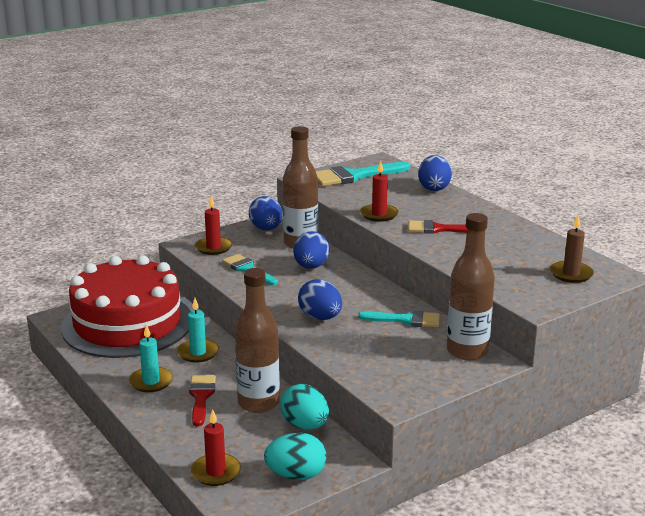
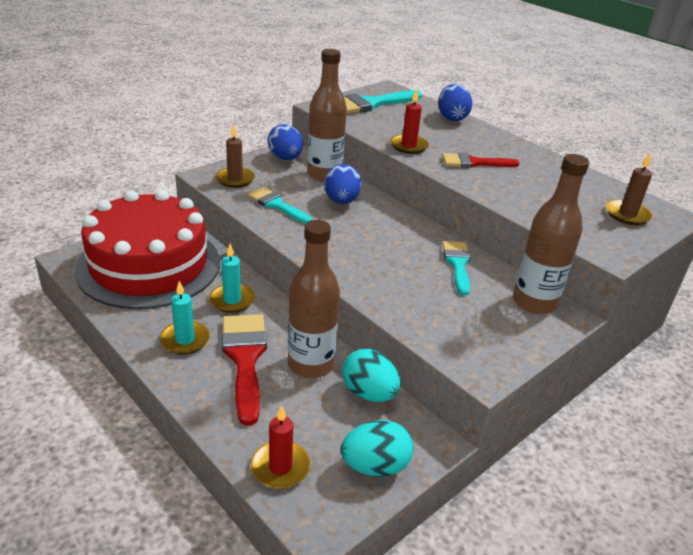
camera: 10 degrees left, 10 degrees up
red brush [189,375,216,426] -> red brush [222,314,267,426], size x1.56
red candle [195,196,232,255] -> brown candle [215,124,255,188]
blue egg [298,279,342,320] -> none
turquoise brush [358,310,440,327] -> turquoise brush turned 90 degrees counterclockwise [442,241,471,296]

